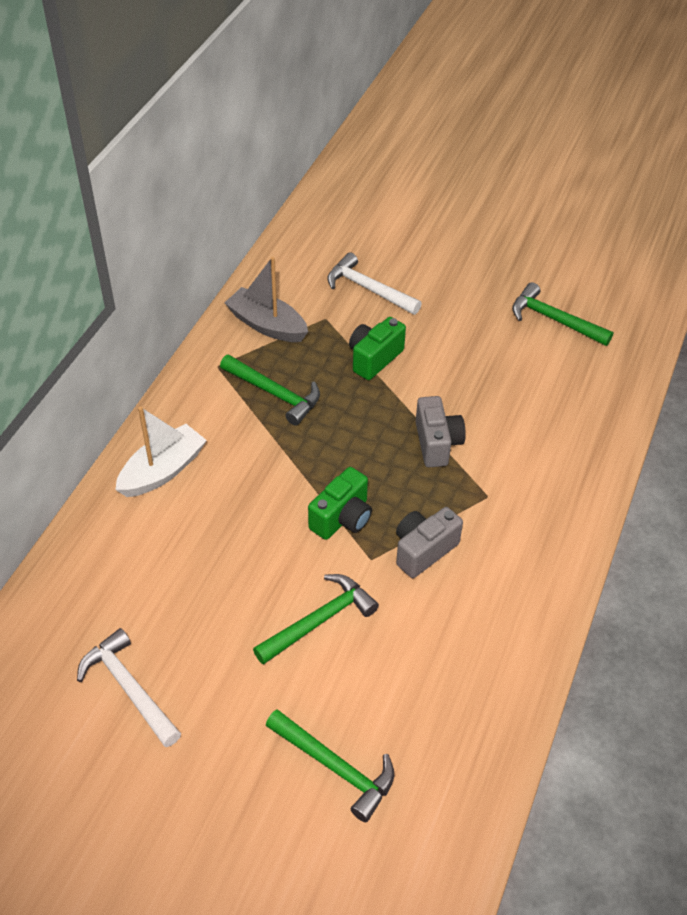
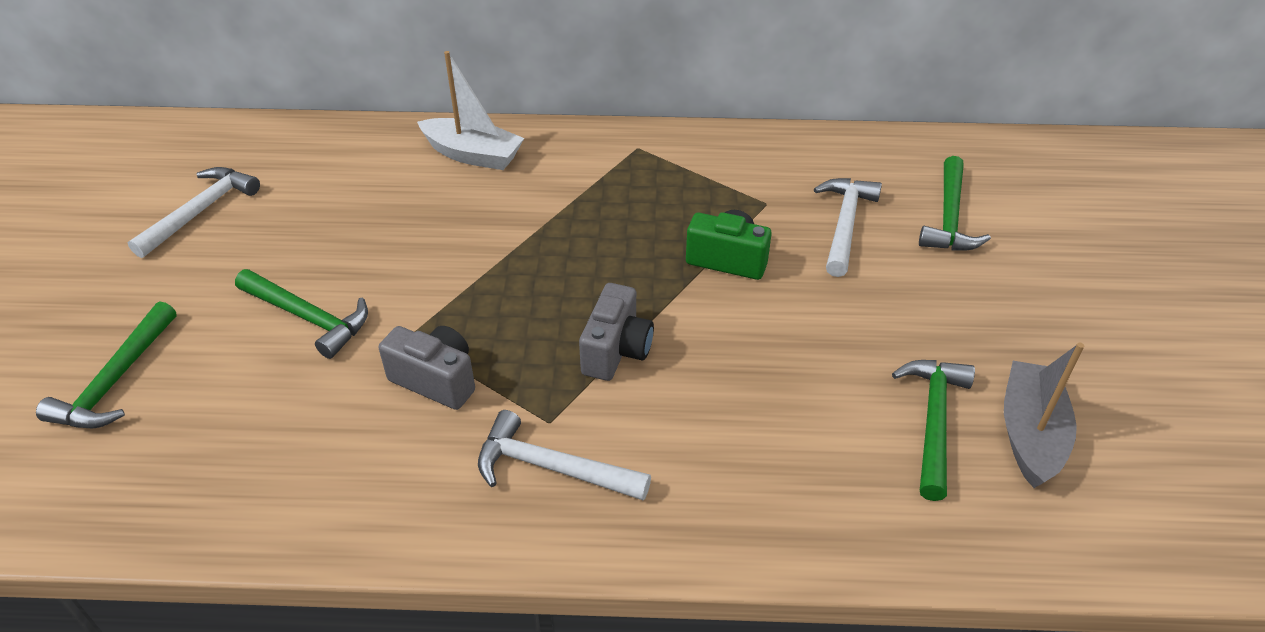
camera: 70 degrees right, 5 degrees down
green hammer [220,355,320,426] -> green hammer moved to [919,156,991,251]
grey boat [225,257,308,342] -> grey boat moved to [1004,342,1084,488]
green camera [308,467,372,540] -> none
grey camera [416,396,466,467] -> grey camera turned 45 degrees counterclockwise [579,283,654,381]
none -> white hammer [478,410,651,501]

